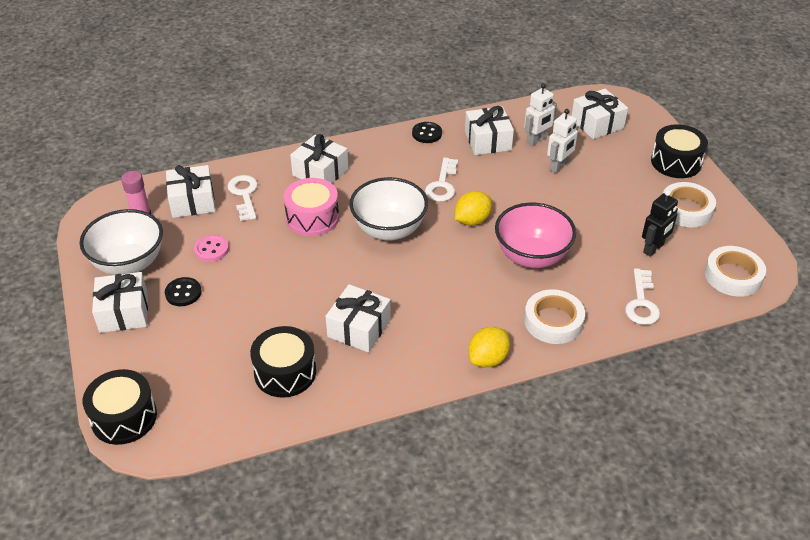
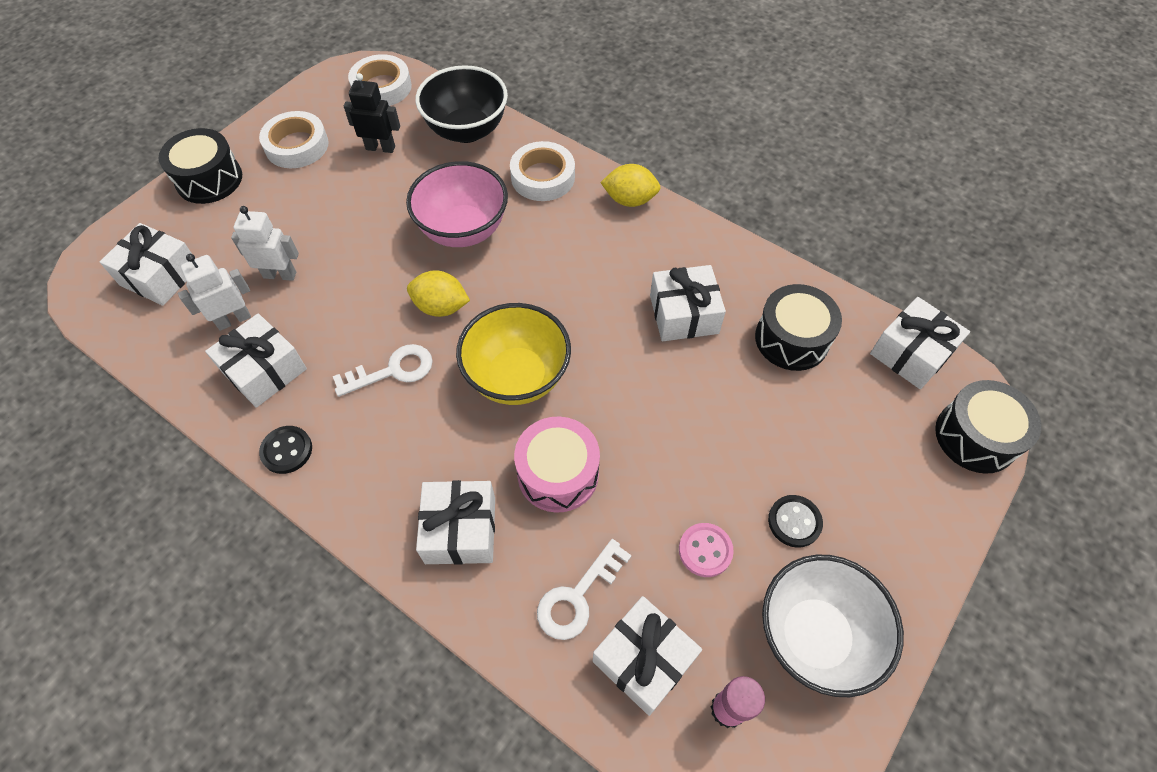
camera: 125 degrees left, 15 degrees up
white gift [92,272,148,333] -> white gift moved to [870,297,970,389]
white bowl [349,177,428,241] -> yellow bowl [456,303,571,405]
white robot [524,83,557,146] -> white robot turned 45 degrees counterclockwise [178,254,251,331]
white key [625,269,660,325] -> black bowl [415,65,508,143]

